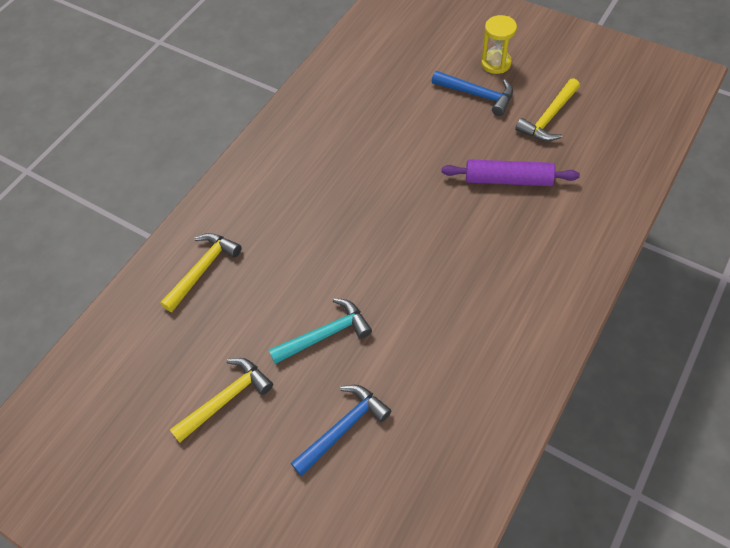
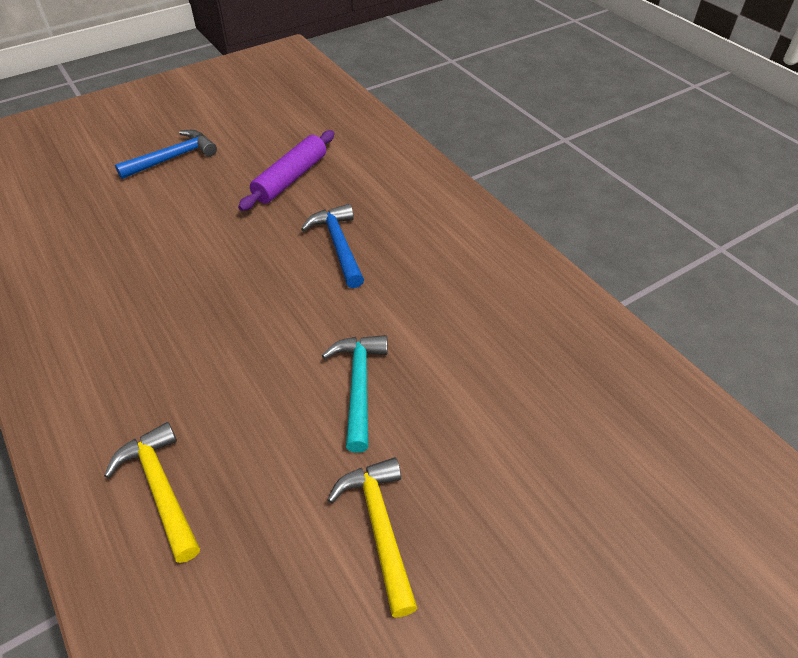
camera: 70 degrees left, 10 degrees down
blue hammer [291,385,392,476] -> blue hammer moved to [301,204,364,288]
yellow hourglass [481,15,517,74] -> none
yellow hammer [515,78,580,141] -> none

